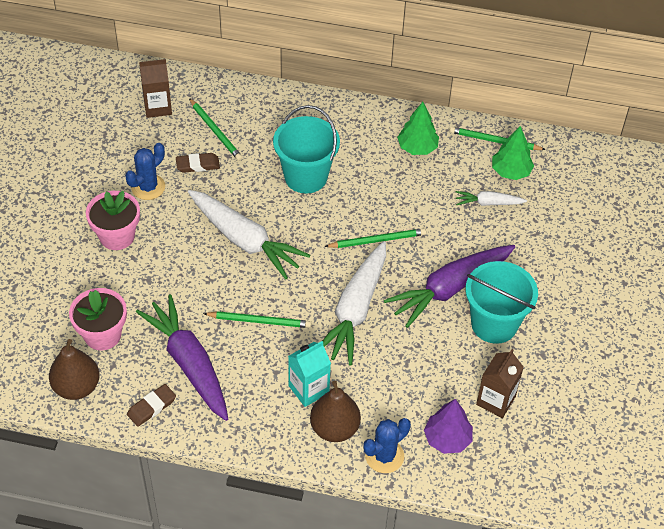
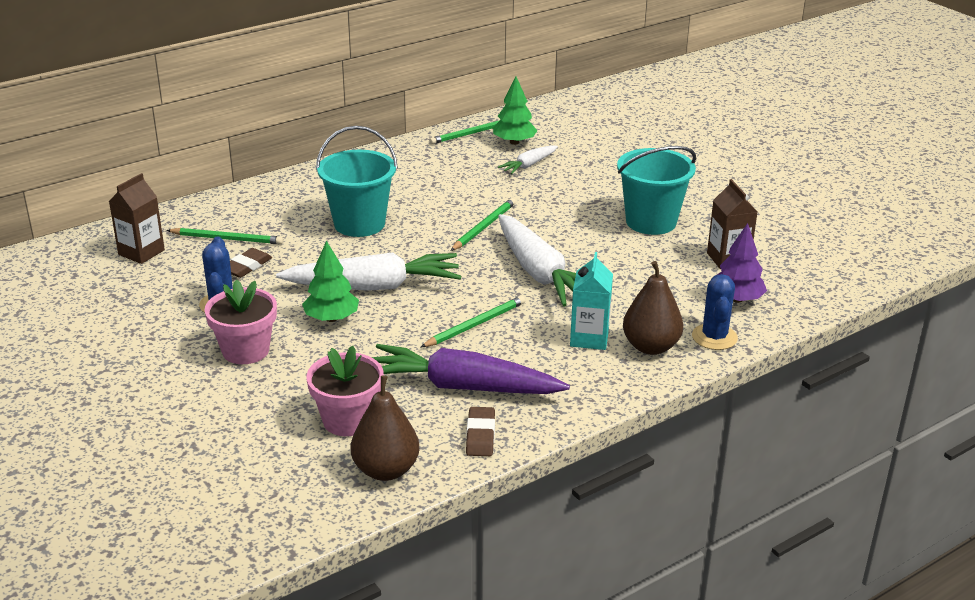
camera: 45 degrees left, 20 degrees down
purple carrot [384,245,515,328] -> none
green tree [397,102,439,155] -> green tree moved to [302,241,359,322]

